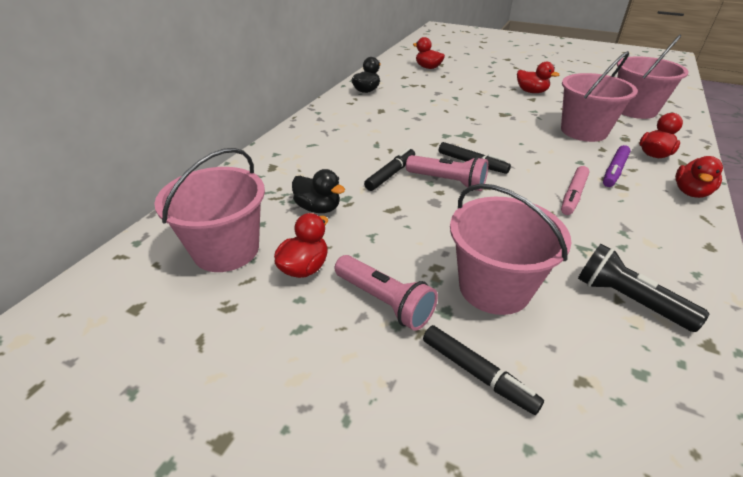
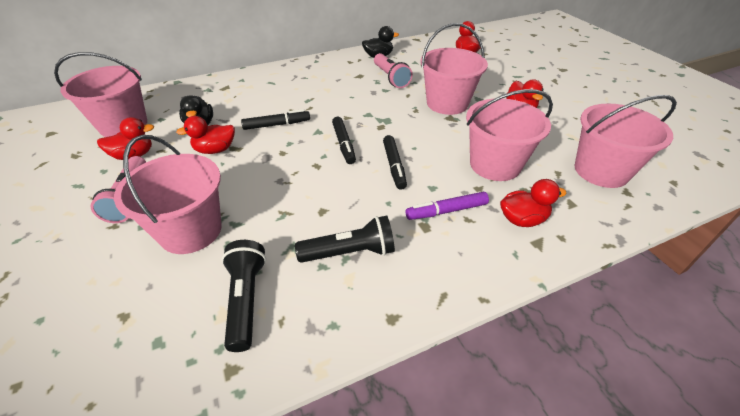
camera: 40 degrees right, 5 degrees up
pink flashlight [406,155,488,191] -> pink flashlight moved to [374,53,413,88]
black marker [423,325,544,415] -> black marker moved to [383,135,407,190]
pink marker [561,166,589,215] -> none
red duck [675,156,723,198] -> red duck moved to [176,116,235,154]
none -> black flashlight [295,216,395,263]
none -> pink bucket [420,23,488,115]

